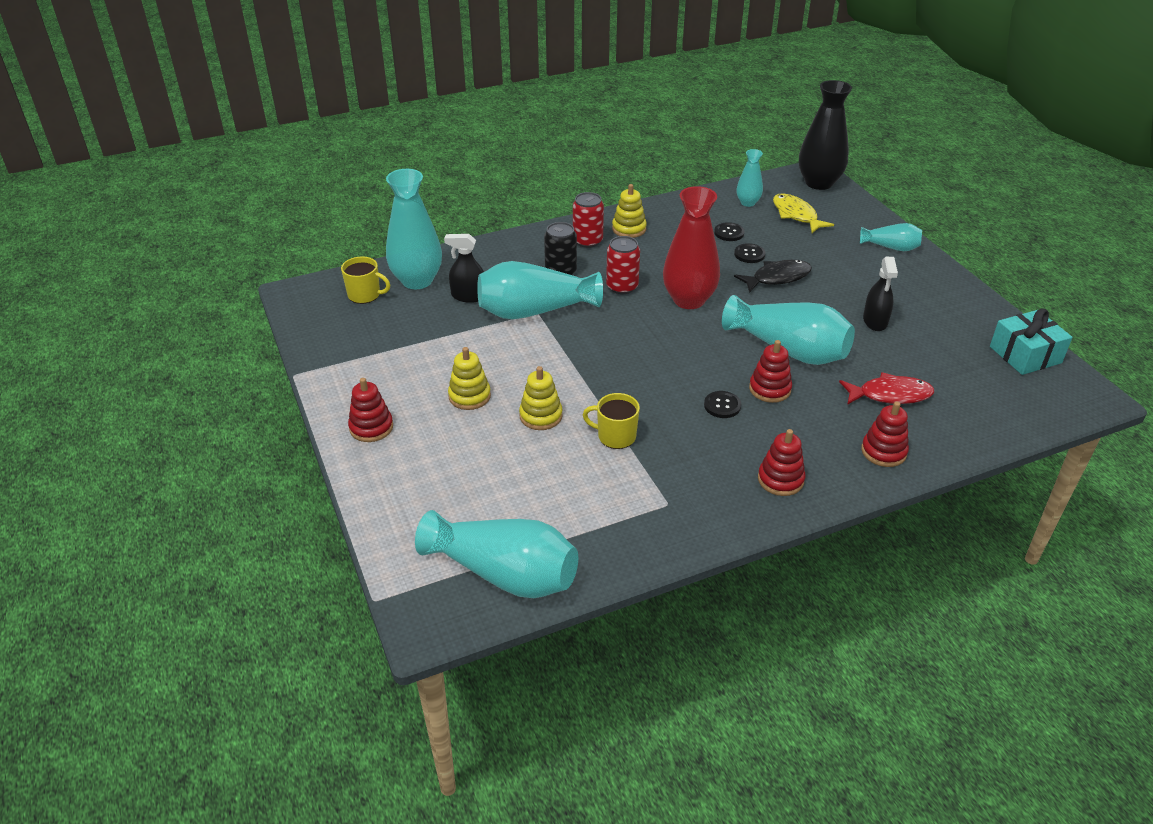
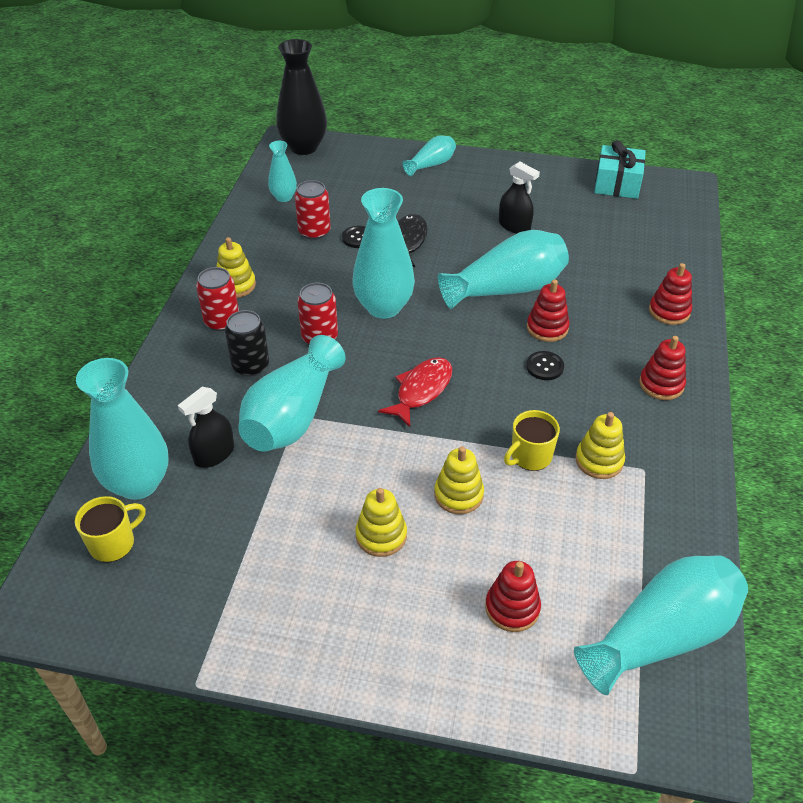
camera: 55 degrees left, 5 degrees up
red stacking toy [348,378,393,442] -> red stacking toy moved to [485,561,541,632]
red vase [663,186,720,309] -> turquoise vase [352,188,415,319]
black button [714,222,744,241] -> red can [295,180,331,240]
yellow fish [773,193,834,233] -> none
red fish [839,372,934,405] -> red fish moved to [378,357,452,427]
none -> yellow stacking toy [576,412,625,479]

